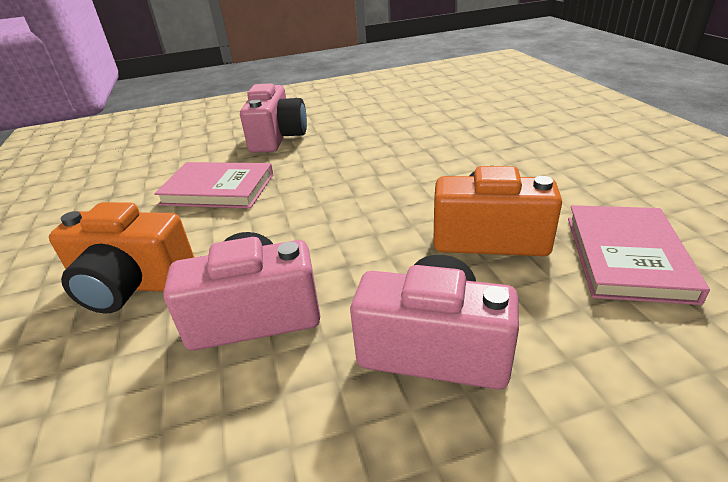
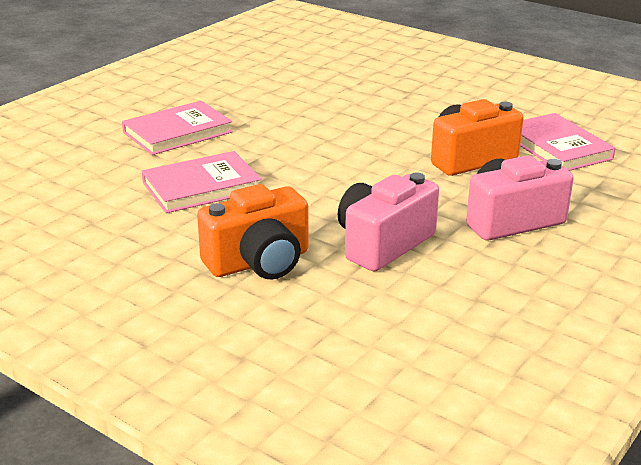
camera: 40 degrees left, 5 degrees down
pink camera [240,83,307,153] -> pink book [122,101,233,155]

